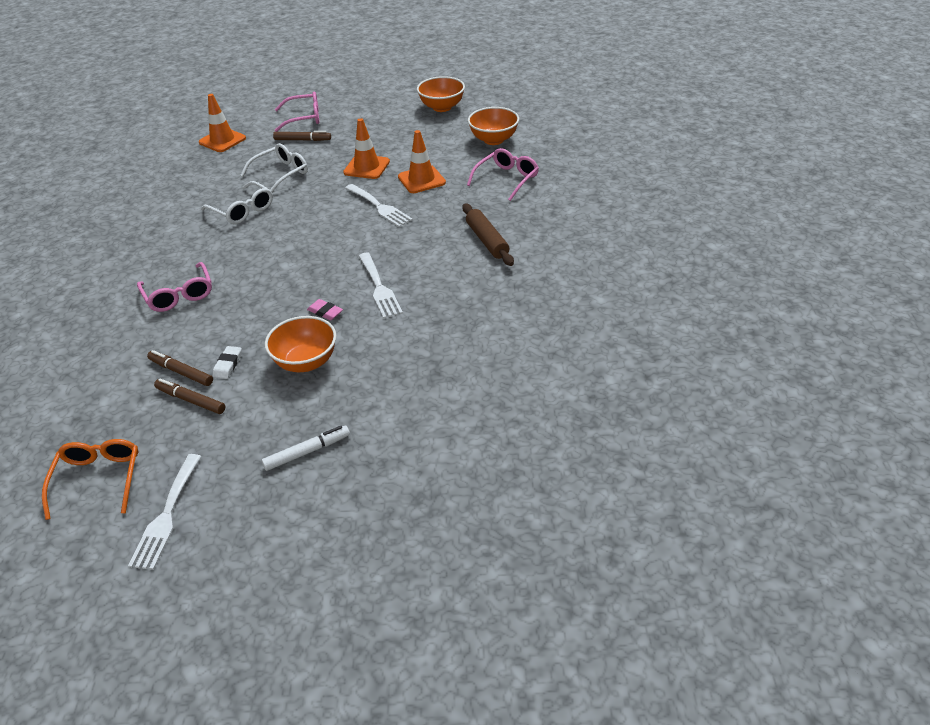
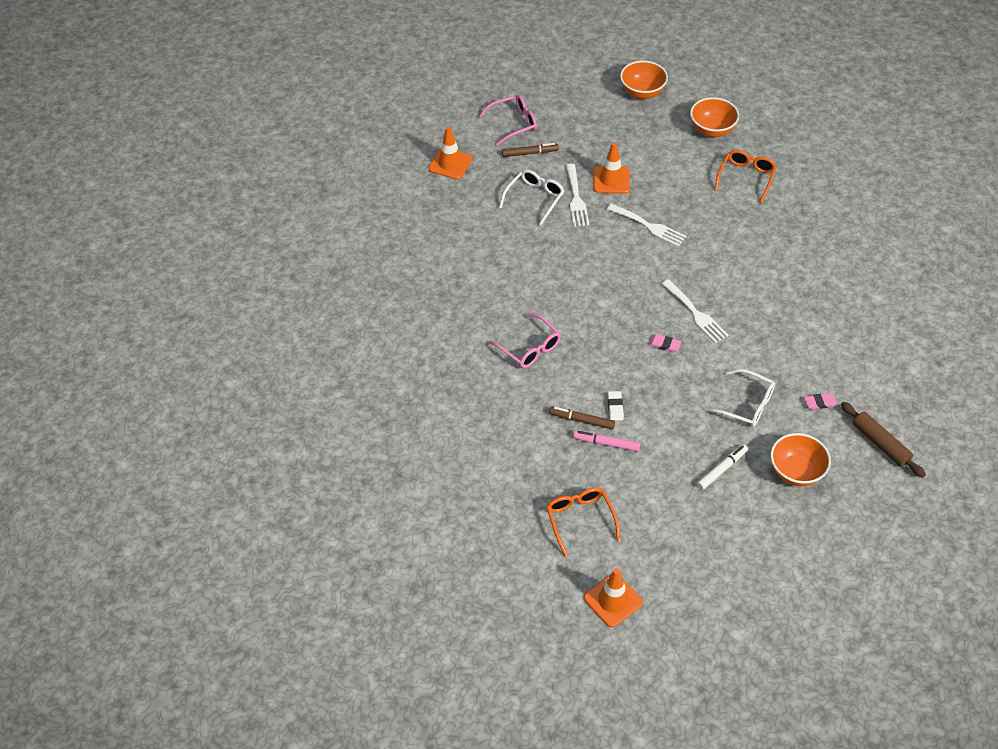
camera: 15 degrees left, 10 degrees up
white fork [128,454,201,570] -> white fork moved to [566,164,589,227]
brown marker [154,378,225,414] -> pink marker [573,431,640,451]
white glasses [201,181,273,224] -> white glasses moved to [705,369,775,427]
orange bowl [265,316,337,372] -> orange bowl moved to [771,433,831,486]
orange traffic cone [398,130,446,193] -> orange traffic cone moved to [584,568,643,628]
brown rolling pin [462,203,514,266] -> brown rolling pin moved to [841,402,926,478]
pink glasses [467,148,539,201] -> orange glasses [715,150,777,203]
none -> pink eraser [804,393,838,409]

